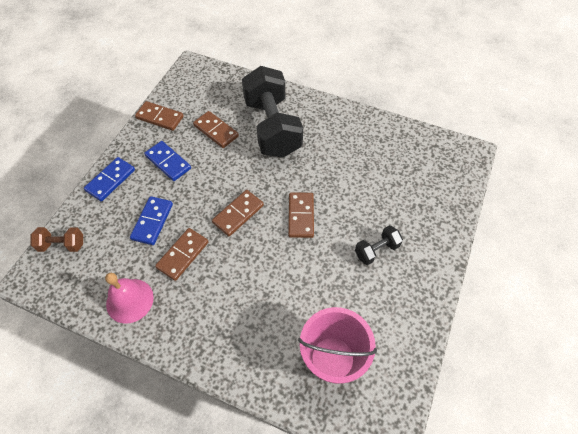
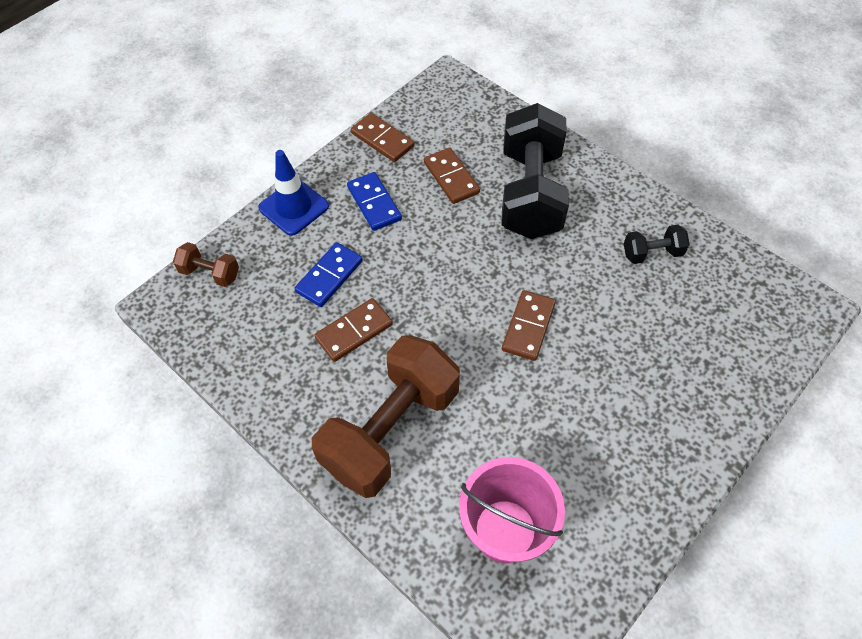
camera: 20 degrees right, 0 degrees up
blue domino [84,157,135,201] -> blue traffic cone [258,150,329,236]
pink bell [105,273,154,324] -> none
brown domino [212,190,264,236] -> none
black dumbbell [355,225,403,265] -> black dumbbell moved to [624,225,690,264]
none -> brown dumbbell [312,335,460,498]

